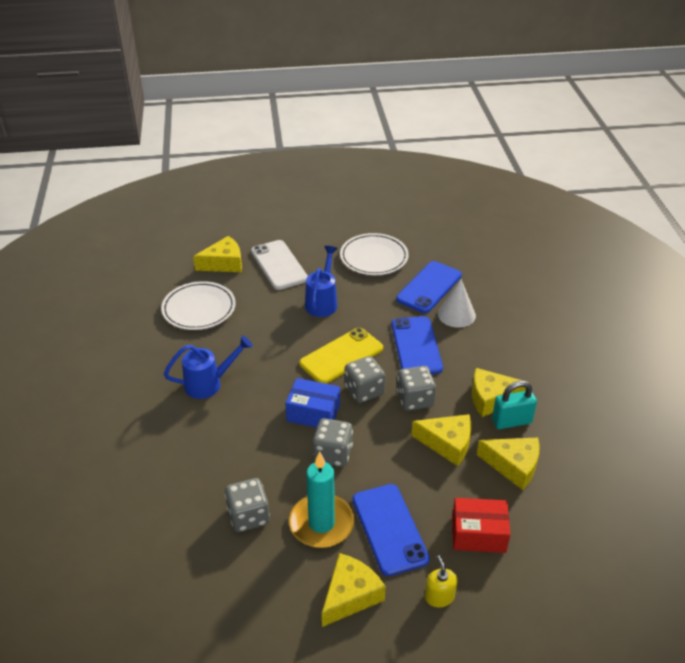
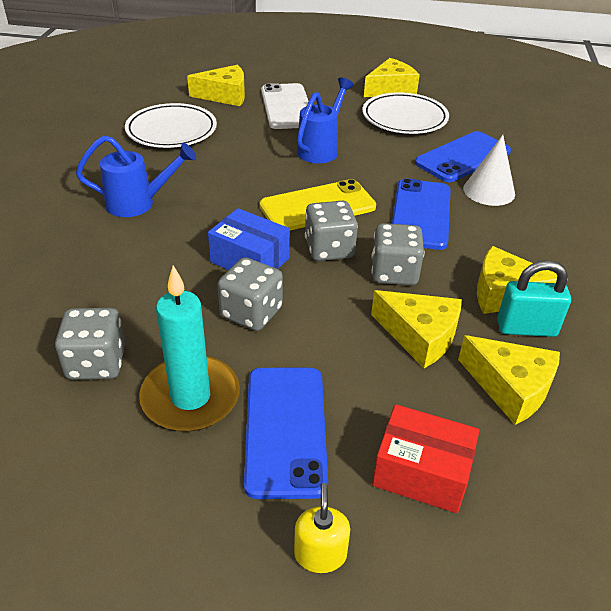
camera: 15 degrees right, 0 degrees up
yellow cheese [322,553,386,627] -> yellow cheese moved to [364,58,420,97]

